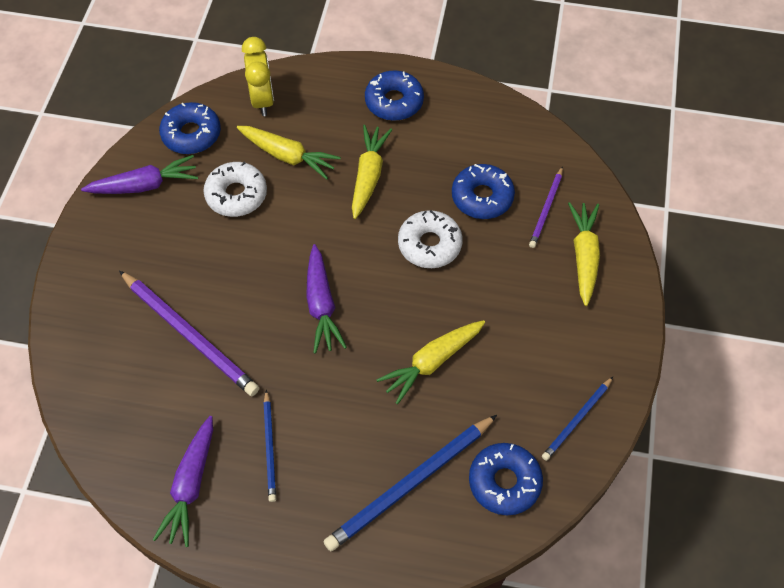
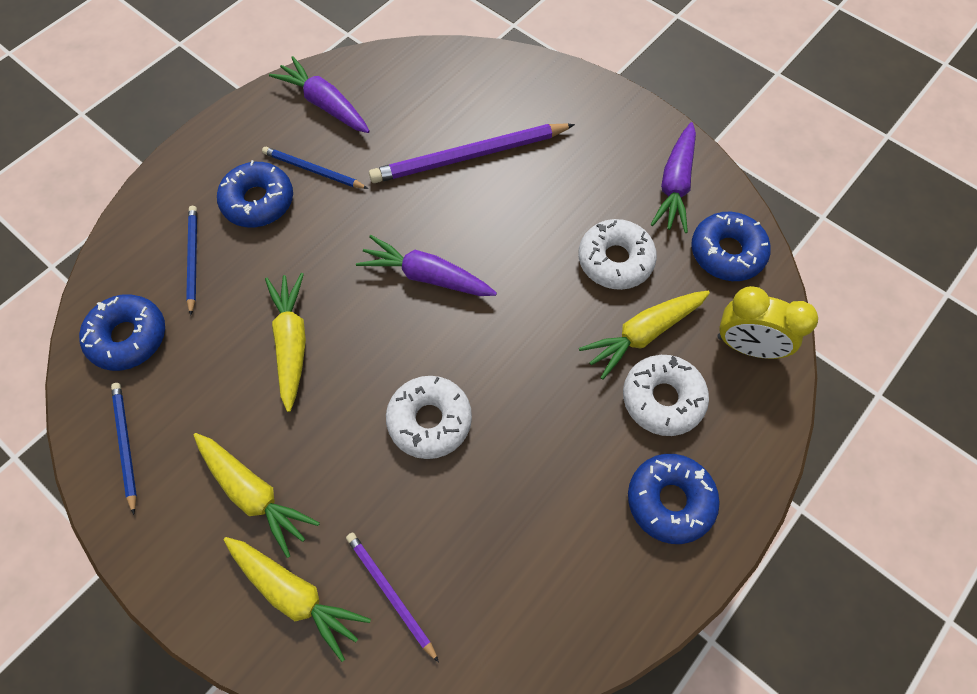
camera: 120 degrees right, 5 degrees up
blue pencil [323,415,497,551] -> blue pencil [186,206,197,315], size x0.55
yellow carrot [352,125,392,219] -> yellow carrot moved to [194,433,320,558]
blue donut [452,164,515,219] -> blue donut moved to [217,160,293,228]
none -> white donut [623,355,709,436]

